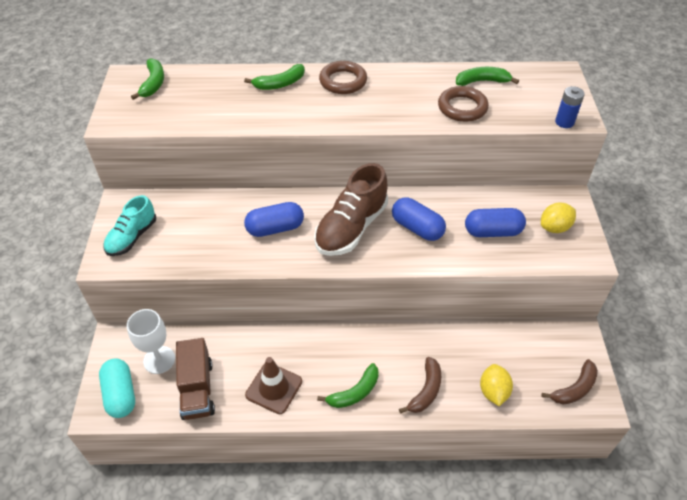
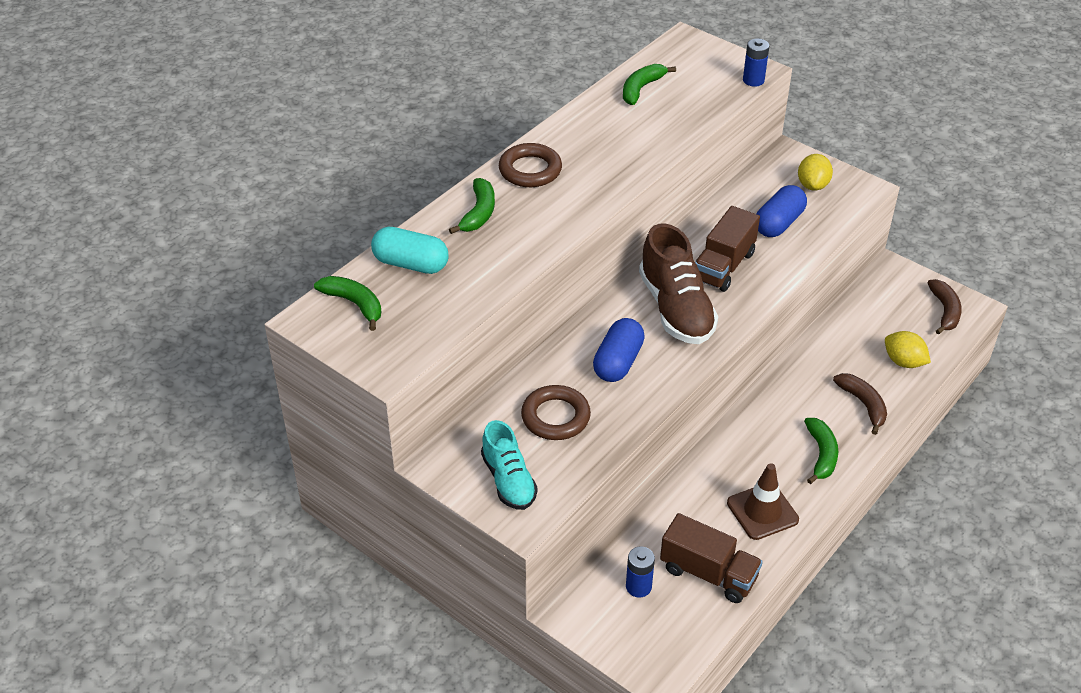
camera: 50 degrees left, 5 degrees down
turquoise capsule [99,359,135,418] -> turquoise capsule moved to [371,227,449,274]
white goblet [127,309,175,374] -> blue battery [626,546,655,598]
blue capsule [392,197,446,241] -> brown truck [695,206,760,292]
brown ring [438,86,489,122] -> brown ring moved to [521,385,591,440]

